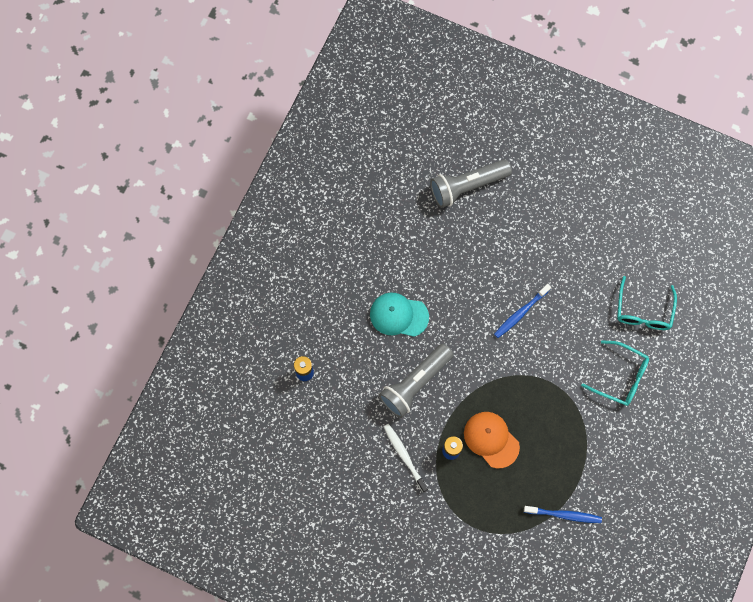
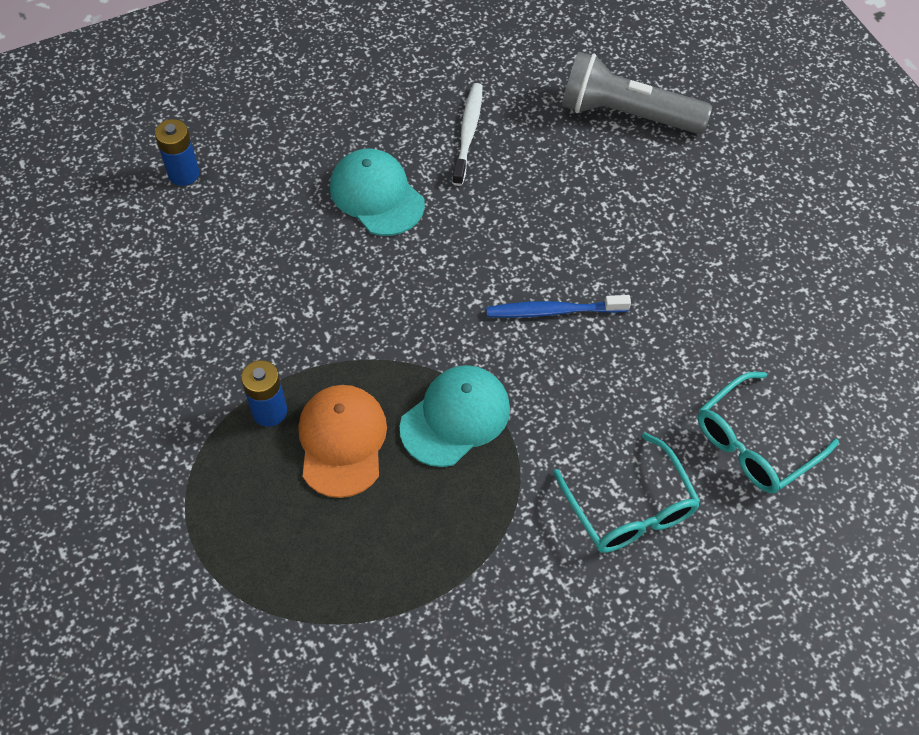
camera: 40 degrees right, 15 degrees down
grey flashlight [379,344,454,418] -> none
white toothbrush [383,424,428,492] -> white toothbrush moved to [452,83,483,186]
blue toothbrush [524,506,602,523] -> none
none -> turquoise cap [400,365,510,467]

